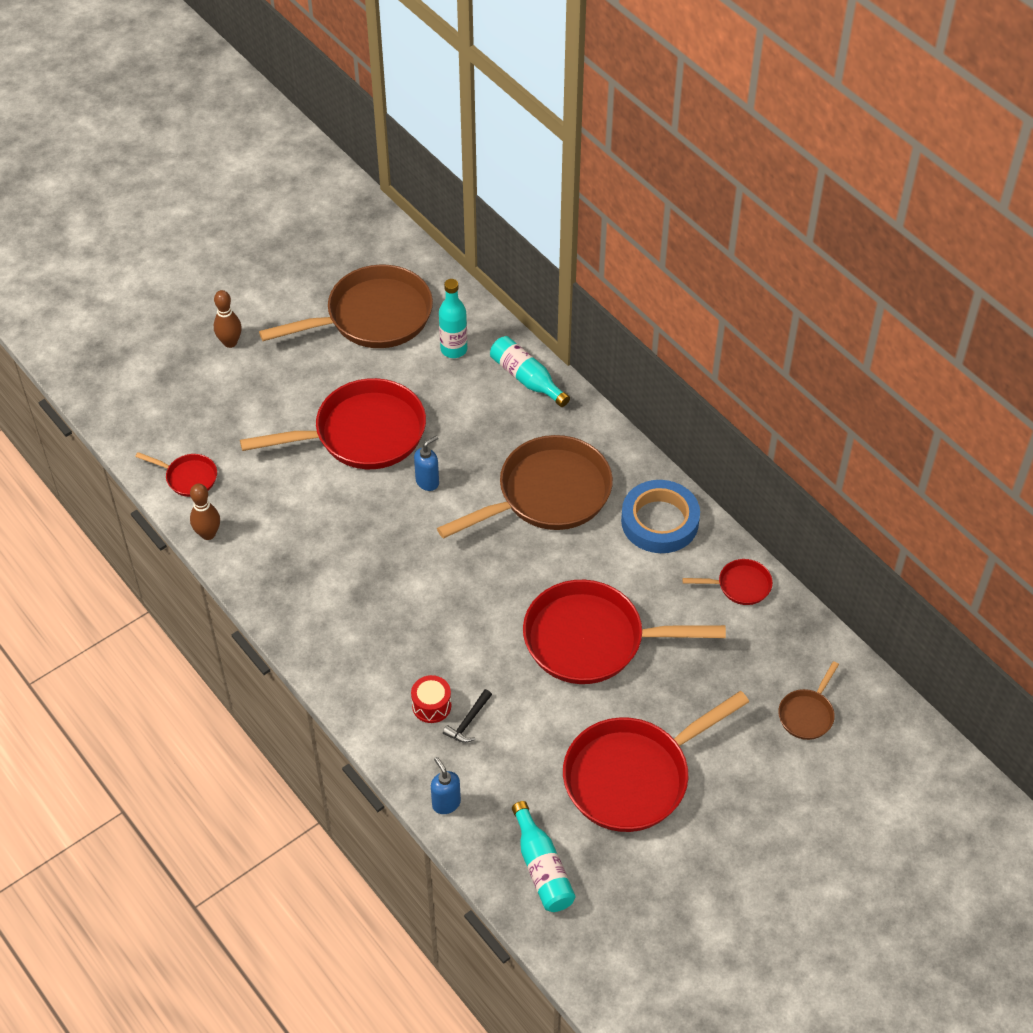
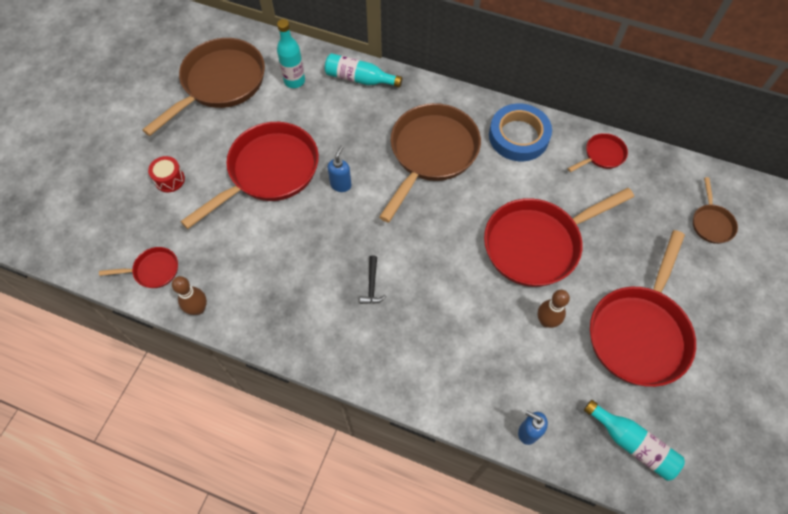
camera: 30 degrees left, 10 degrees up
brown bowling pin [214,290,242,348] -> brown bowling pin moved to [538,290,570,328]
red drum [411,675,451,723] -> red drum moved to [148,156,185,192]
black hammer [443,689,492,743] -> black hammer moved to [360,255,386,304]

